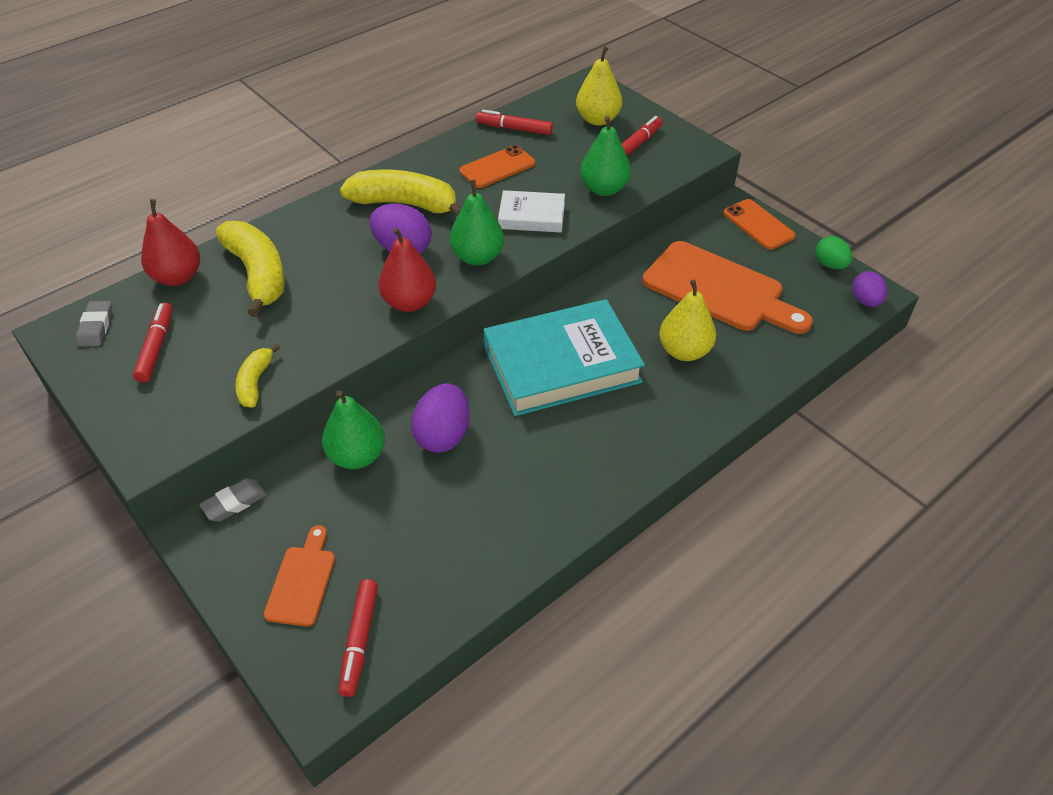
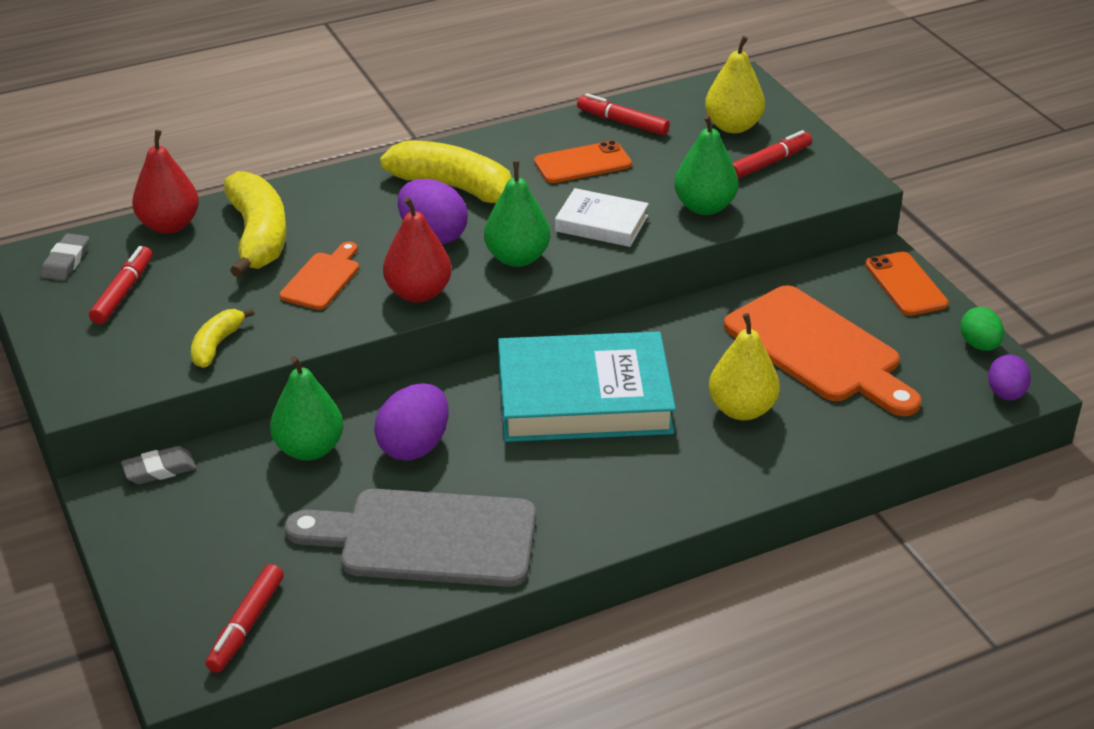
camera: 15 degrees right, 10 degrees down
orange cutting board [264,525,335,627] -> orange cutting board moved to [280,241,359,310]
none -> grey cutting board [285,489,536,587]

